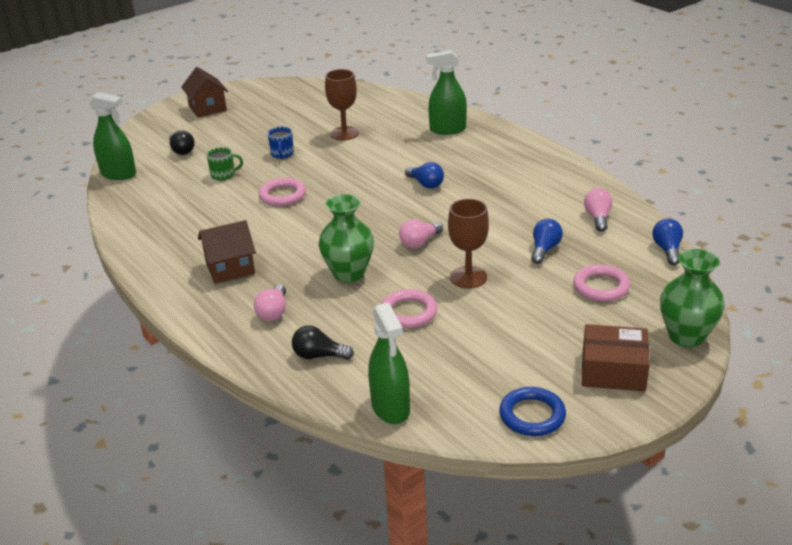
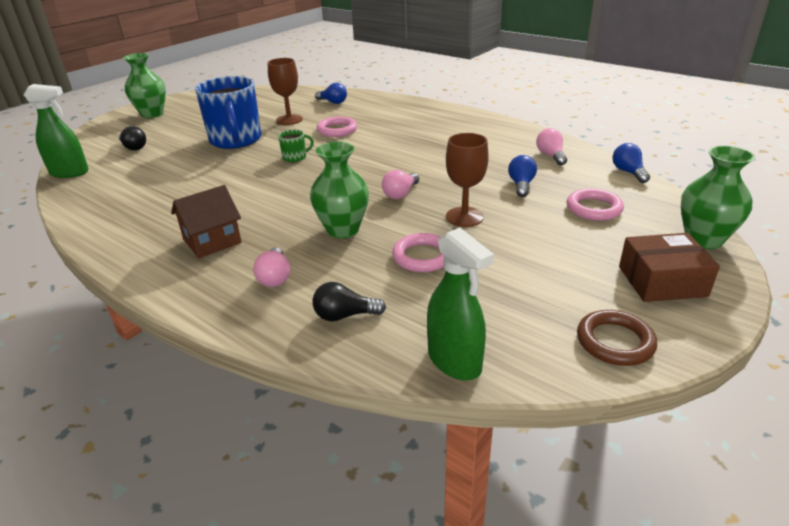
camera: 15 degrees left, 0 degrees up
brown house [181,67,228,118] -> green vase [123,53,166,118]
green mug [206,147,243,181] -> green mug moved to [278,129,314,162]
pink ring [259,178,306,206] -> pink ring moved to [317,117,357,137]
blue mug [267,126,294,159] -> blue mug [195,76,261,149], size x2.37
blue light bulb [405,162,444,189] -> blue light bulb moved to [315,83,347,104]
green spray bottle [426,50,467,135] -> none
blue ring [499,387,566,436] -> brown ring [577,310,657,366]

